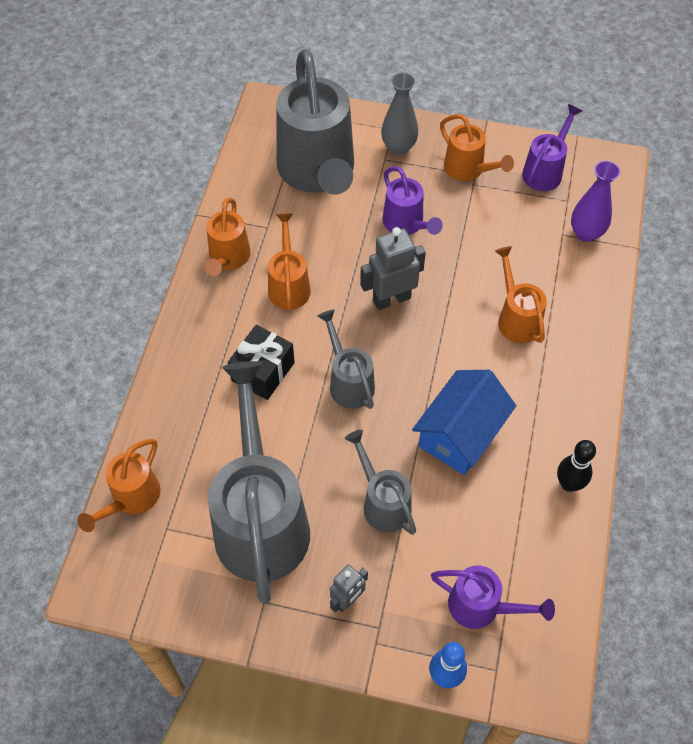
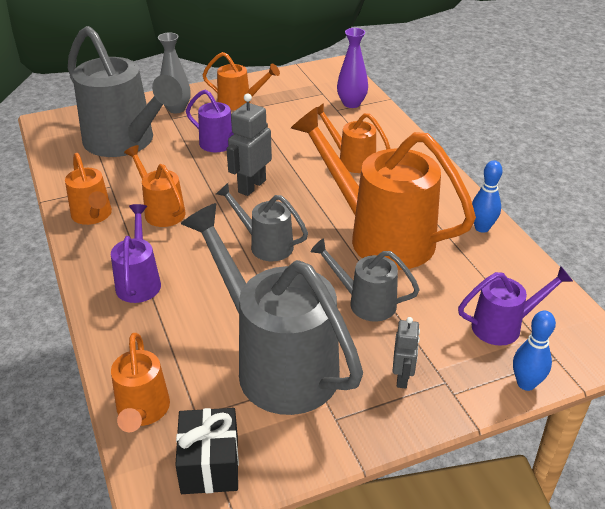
camera: 35 degrees left, 20 degrees down
black gift [228,325,295,400] -> black gift moved to [175,408,239,494]
blue house [412,370,516,475] -> orange watering can [291,107,476,270]
purple watering can [522,104,582,191] -> purple watering can moved to [111,204,161,303]
black bowling pin [557,440,596,492] -> blue bowling pin [472,160,503,233]

